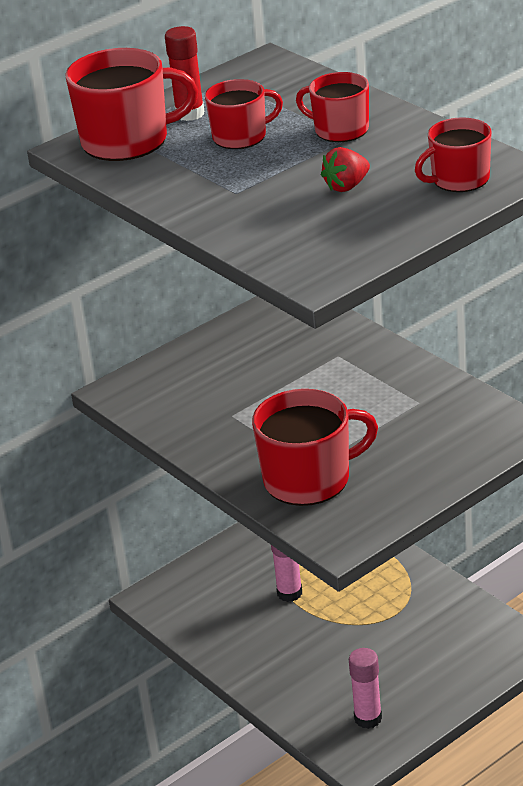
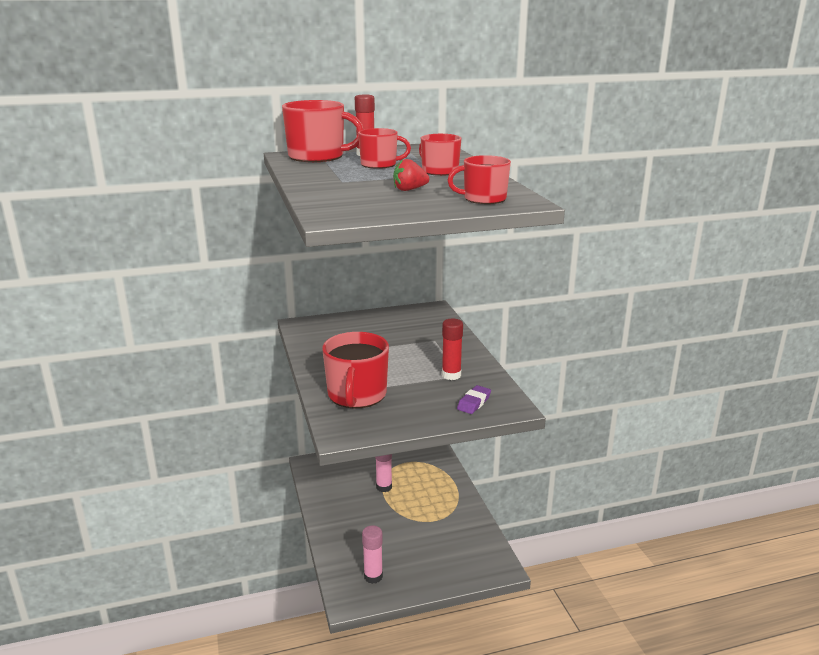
camera: 20 degrees right, 10 degrees down
red mug [252,389,378,506] -> red mug turned 90 degrees clockwise [322,332,389,408]
none -> red glue stick [442,319,463,380]
none -> purple eraser [457,385,491,414]

